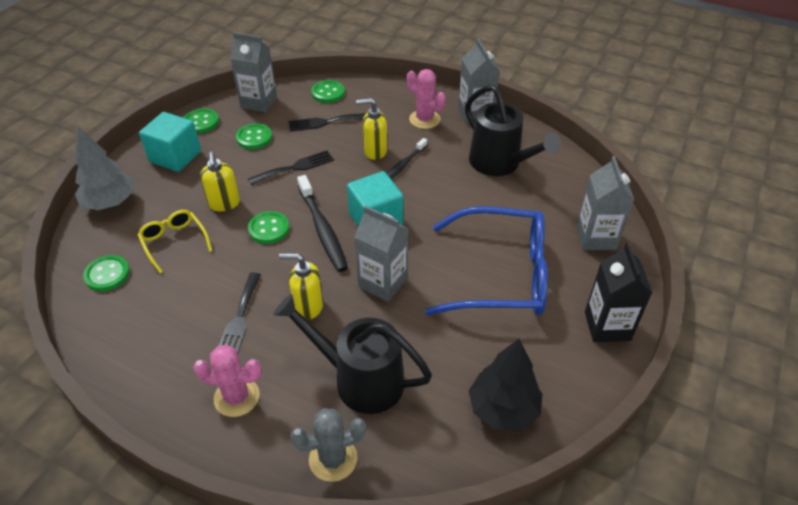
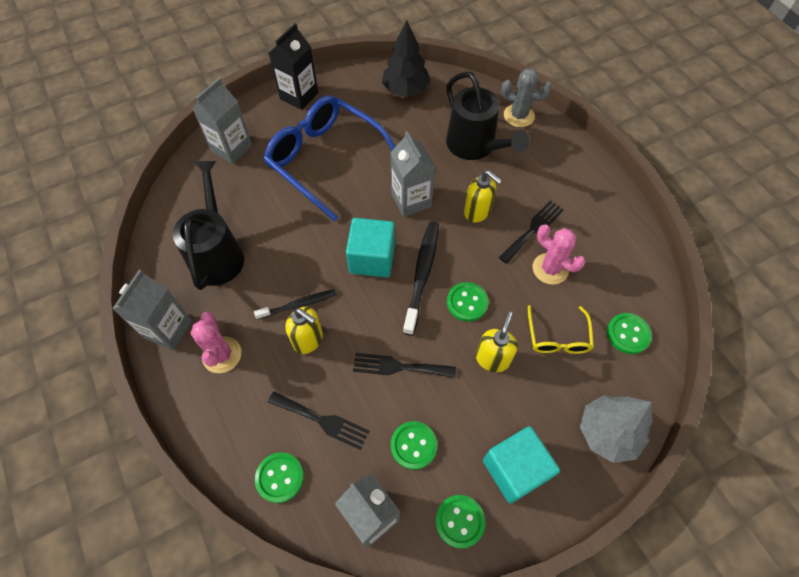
camera: 145 degrees left, 15 degrees up
pink cactus [193,345,262,417] -> pink cactus moved to [533,224,585,285]

